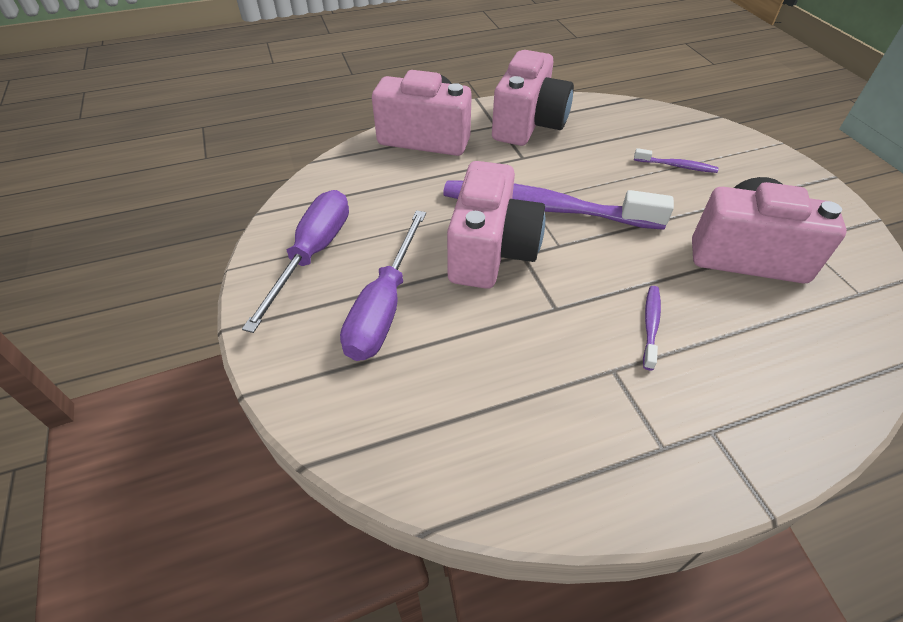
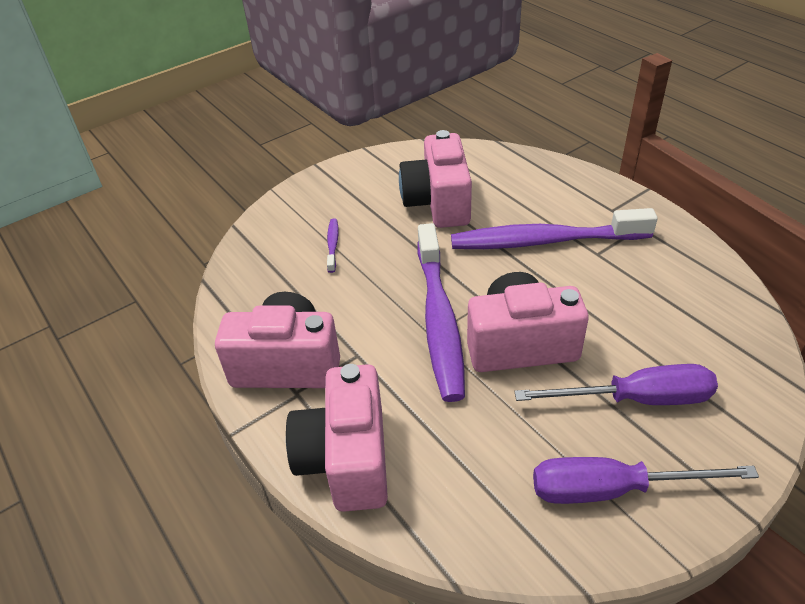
camera: 105 degrees left, 5 degrees down
purple toothbrush [643,286,661,370] -> purple toothbrush [451,208,658,249], size x2.50

